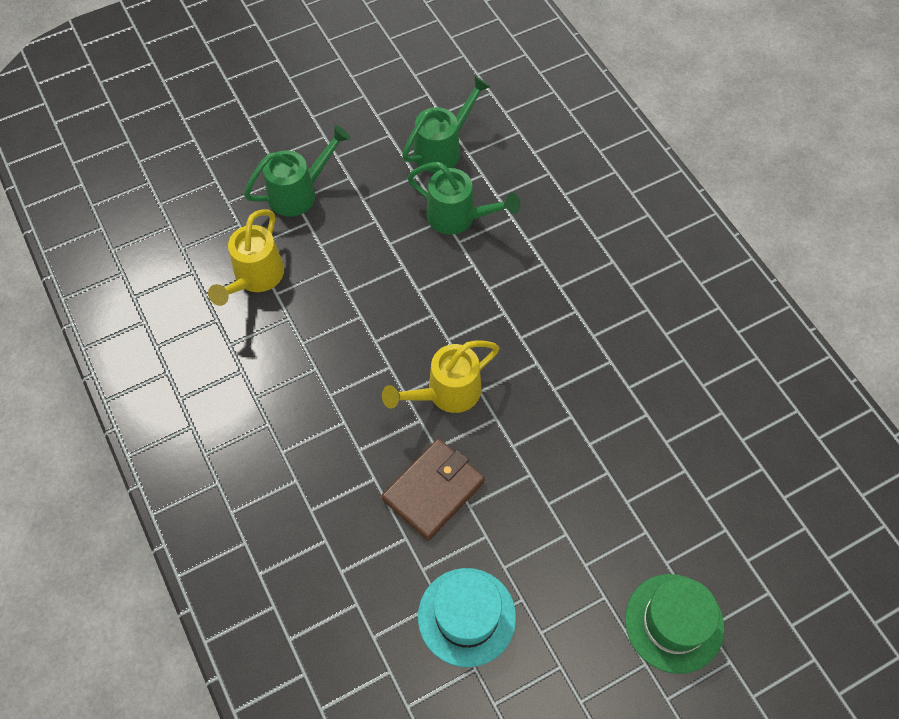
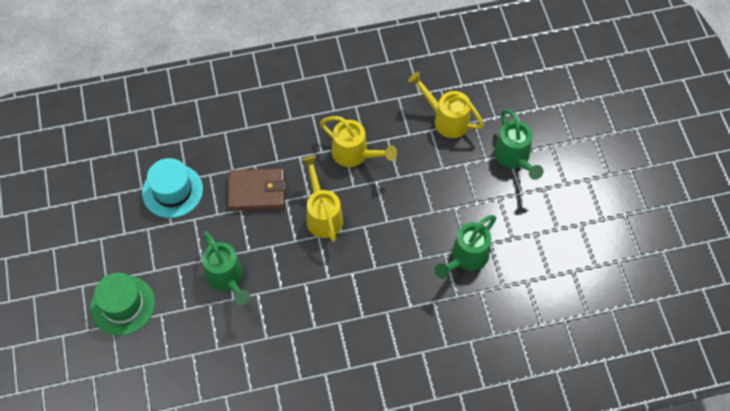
camera: 105 degrees right, 0 degrees up
brown wallet [381,439,485,541] -> brown wallet turned 60 degrees counterclockwise [228,168,286,211]
green watering can [402,76,491,173] -> green watering can moved to [202,231,250,305]
none -> yellow watering can [320,116,397,167]

